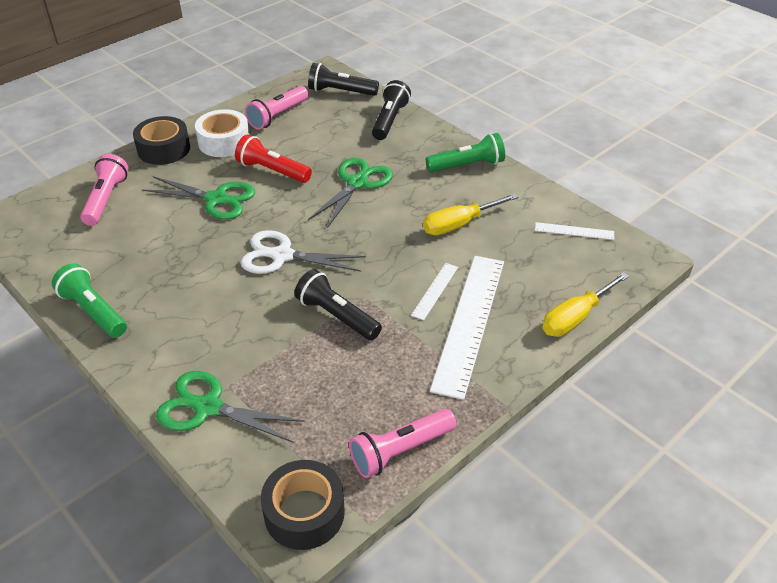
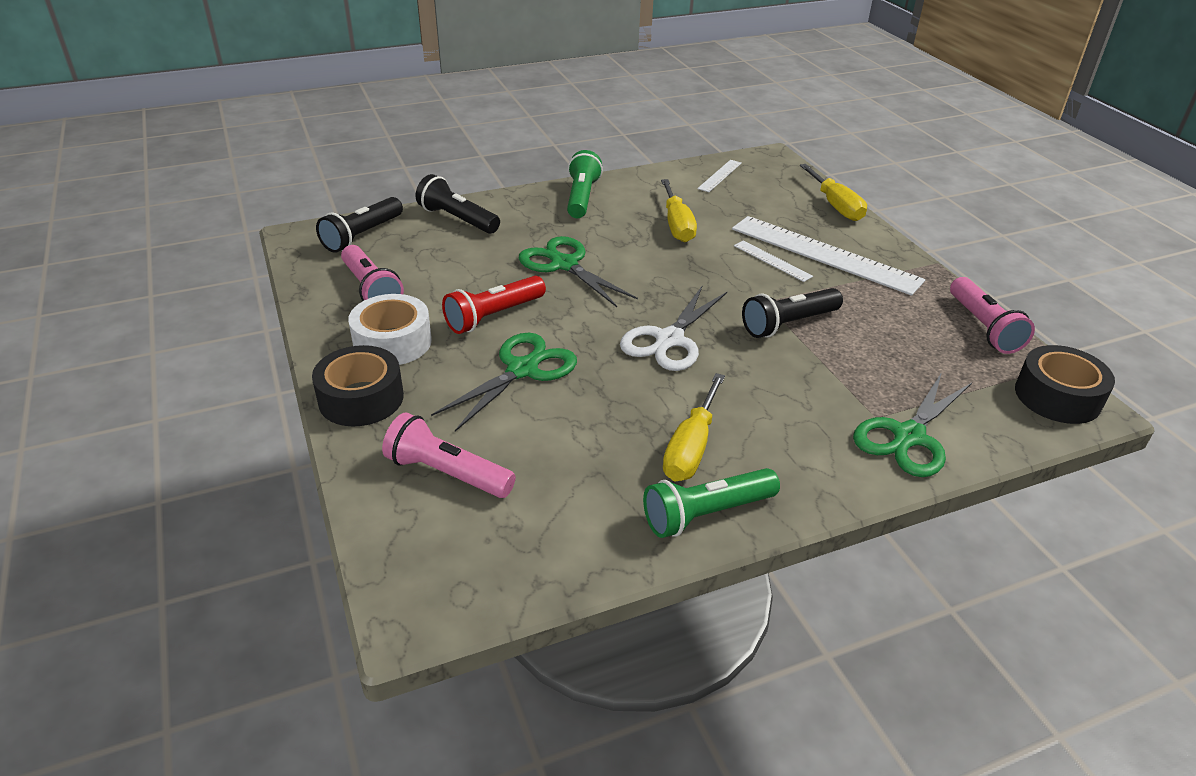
camera: 70 degrees left, 5 degrees down
none -> yellow screwdriver [663,373,725,481]

